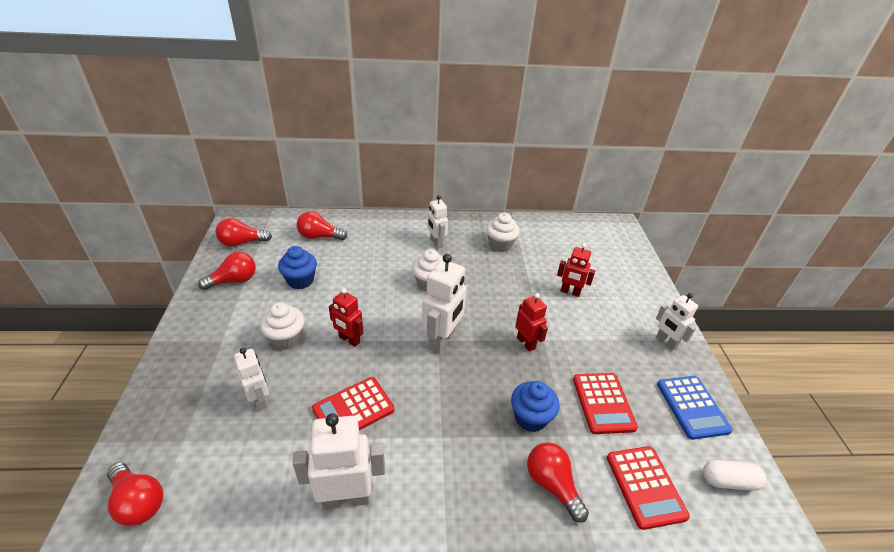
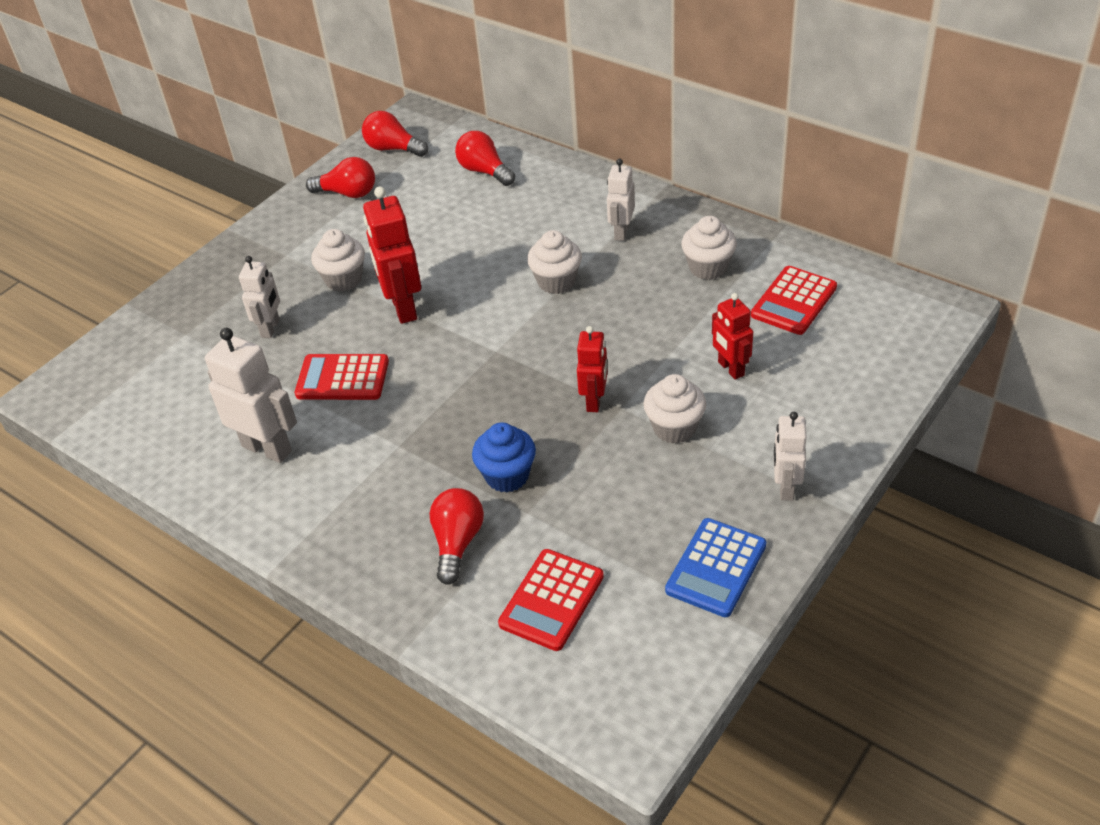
camera: 45 degrees right, 5 degrees up
red light bulb [107,462,163,526] -> none
blue cupcake [278,246,317,289] -> none
red robot [329,288,363,347] -> red robot [363,186,421,324], size x1.60
white robot [422,254,467,354] -> none
red calculator [573,373,638,434] -> red calculator moved to [751,266,837,335]
white capsule [703,460,766,491] -> none
none -> white cupcake [643,374,706,444]

